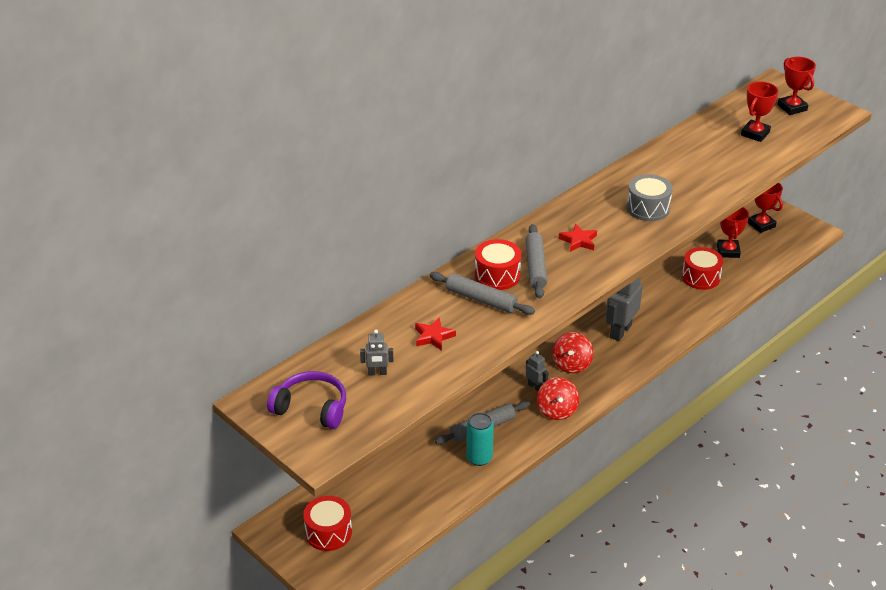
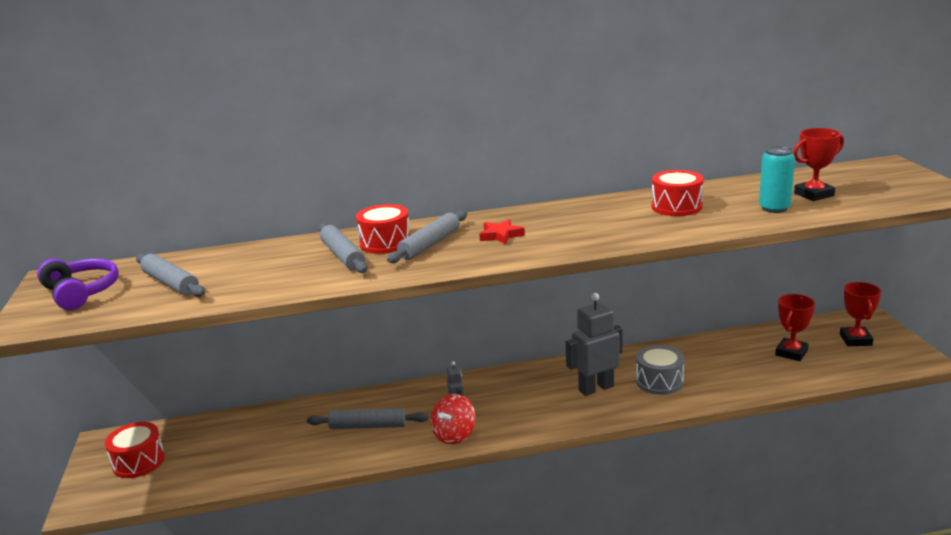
camera: 35 degrees right, 15 degrees down
grey robot [360,330,394,375] -> grey rolling pin [136,253,205,297]
red star [415,317,456,351] -> none
turquoise can [466,413,494,466] -> turquoise can moved to [759,146,795,213]
red spinning top [552,332,593,373] -> none
grey drum [627,174,673,221] -> grey drum moved to [636,345,684,395]
red drum [682,247,723,290] -> red drum moved to [652,170,704,216]
red trophy [777,57,816,115] -> none

